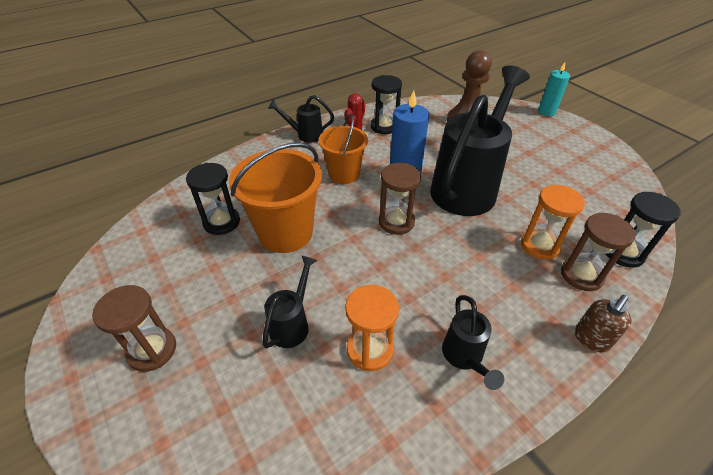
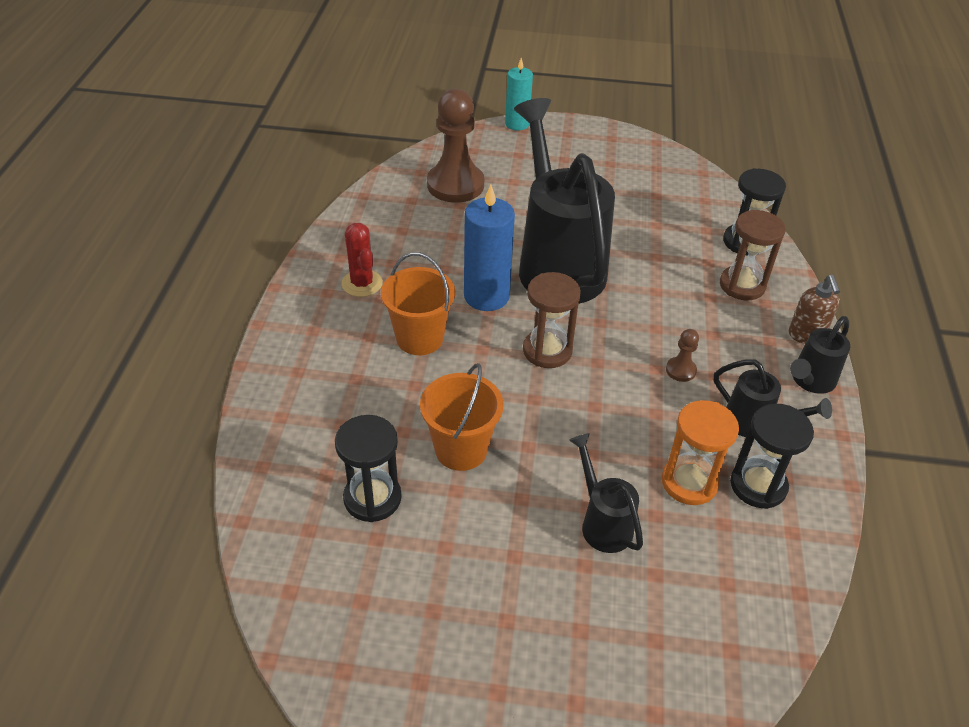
camera: 50 degrees left, 0 degrees up
brown hourglass [92,285,176,372] -> none
orange bucket [229,142,322,253] -> orange bucket [420,363,504,471], size x0.66
black watering can [268,95,334,143] -> black watering can moved to [790,316,850,394]
black hourglass [370,75,402,134] -> black hourglass moved to [730,404,814,509]
orange hourglass [521,185,585,260] -> none
none -> brown pawn [666,329,699,382]

